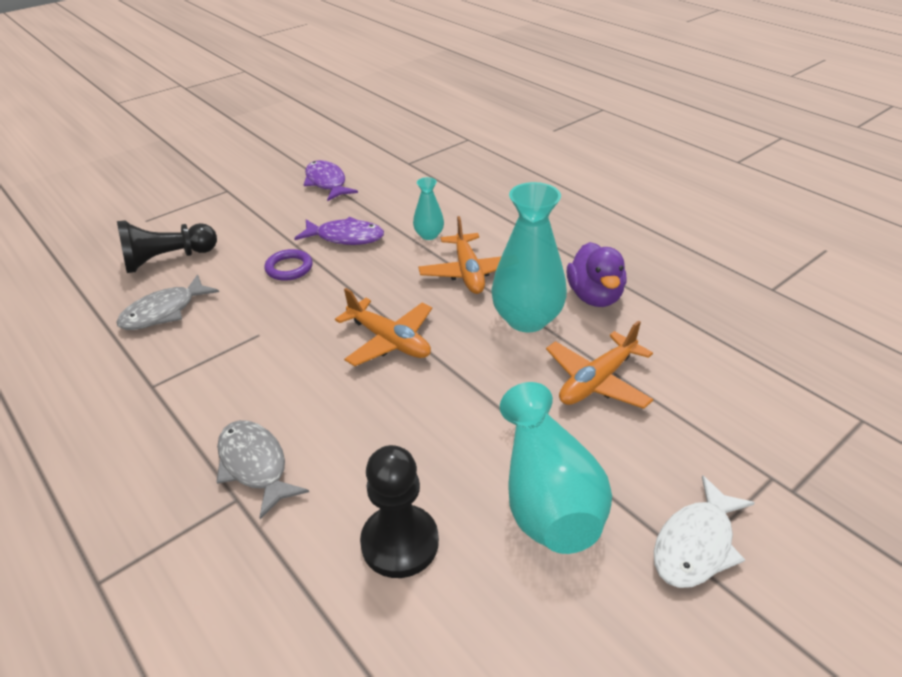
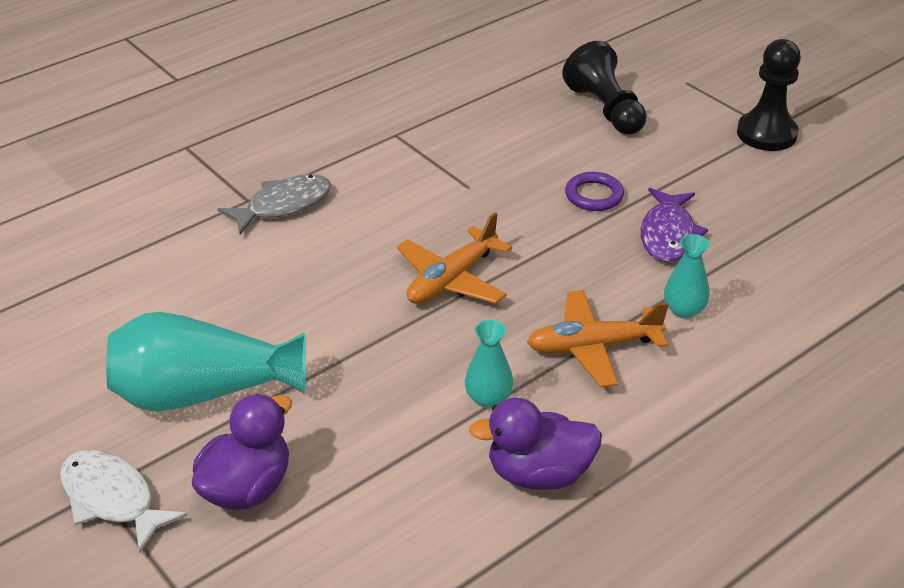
camera: 90 degrees right, 0 degrees up
grey fish [116,274,219,330] -> none
purple fish [304,160,358,201] -> none
black pawn [360,445,439,578] -> black pawn moved to [737,39,801,151]
turquoise vase [491,182,567,332] -> turquoise vase [465,320,513,408], size x0.49
orange plane [546,320,654,409] -> none
none -> purple duck [192,394,292,510]

